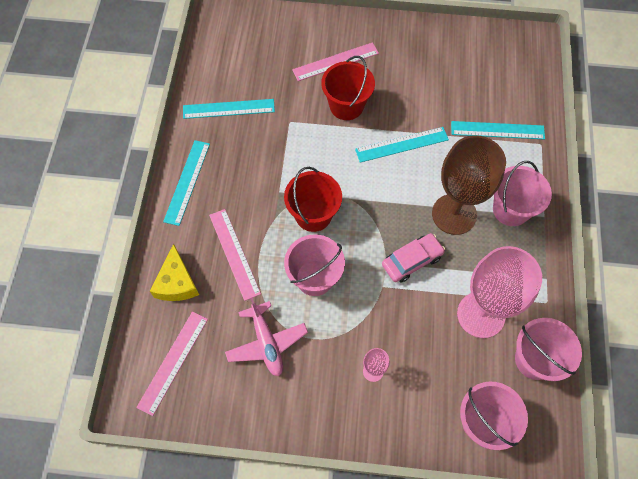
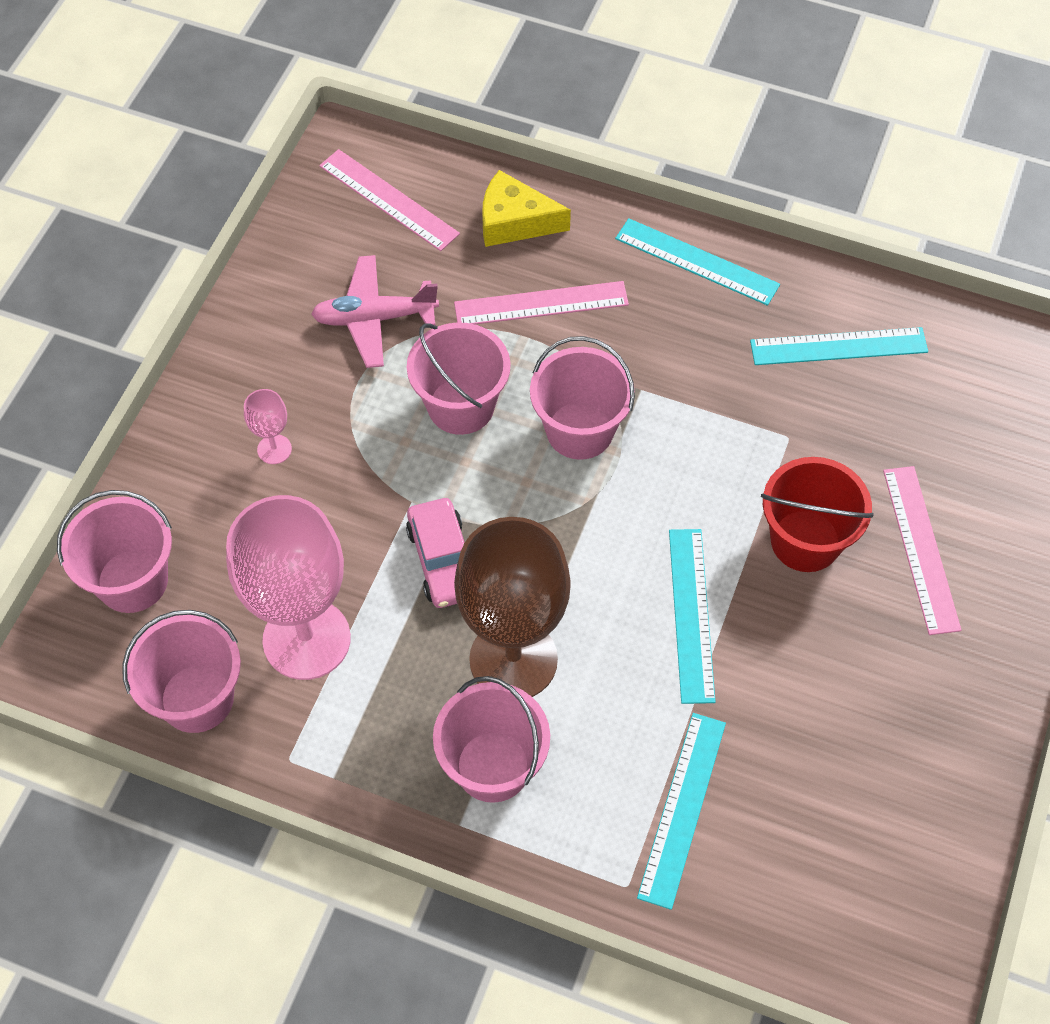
camera: 105 degrees right, 5 degrees down
turquoise ruler [183,99,275,119] -> turquoise ruler turned 75 degrees clockwise [750,327,928,365]
red bucket [284,167,342,232] -> pink bucket [530,336,635,460]

